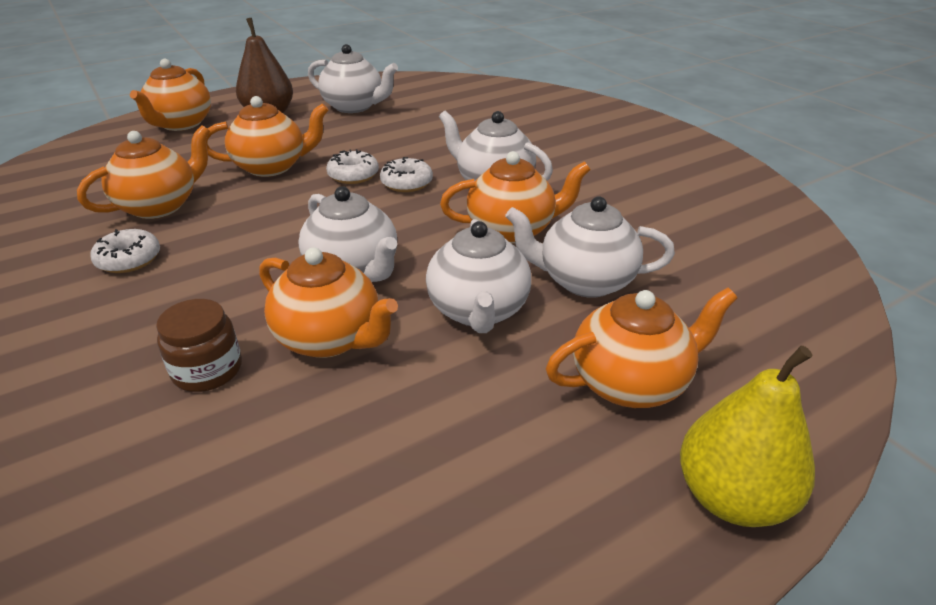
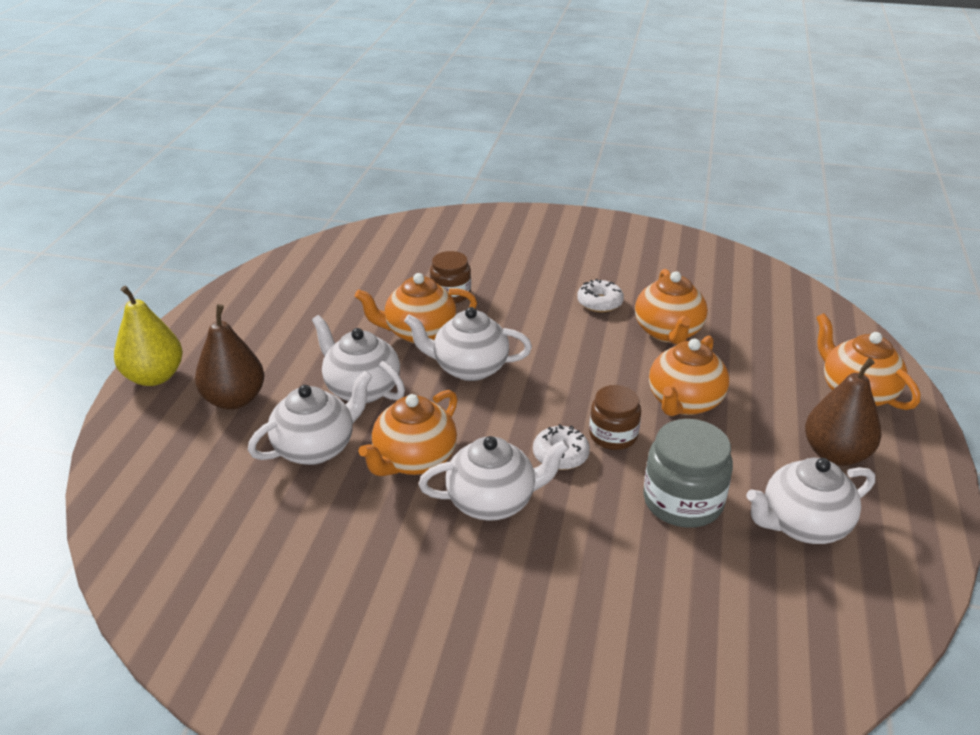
camera: 135 degrees right, 0 degrees up
white donut [326,149,379,184] -> brown jar [589,385,641,450]
orange teapot [546,287,737,408] -> brown pear [195,304,264,410]
none -> grey jar [643,419,733,528]

